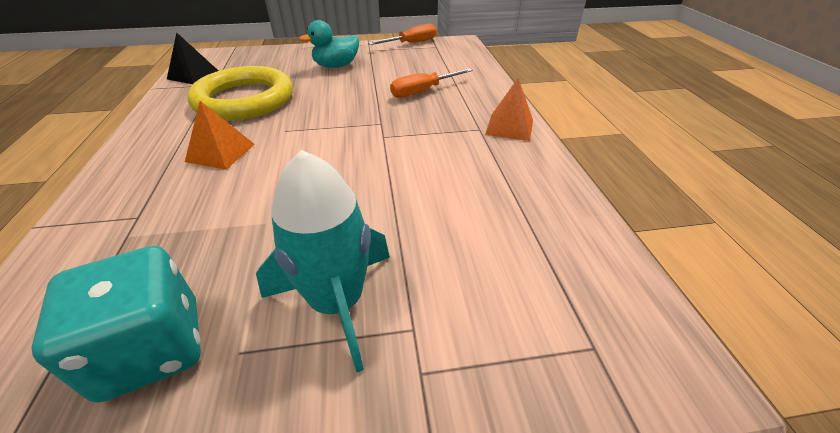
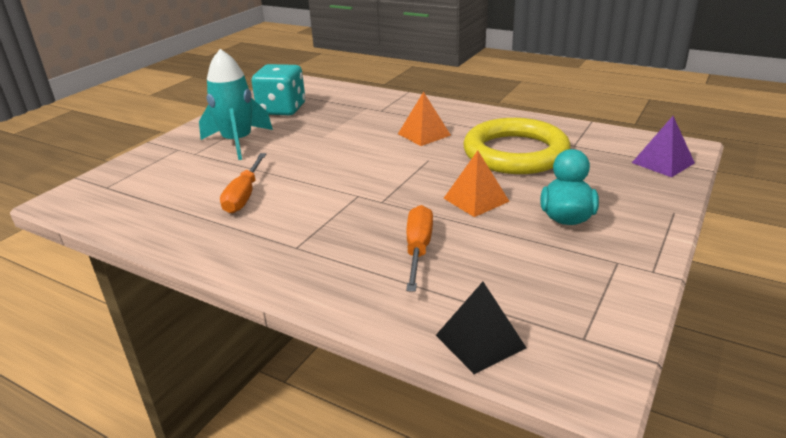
camera: 130 degrees right, 10 degrees down
black pyramid [167,33,218,84] -> black pyramid moved to [436,282,526,374]
orange screwdriver [368,24,437,45] -> orange screwdriver moved to [220,153,266,213]
orange pyramid [485,78,533,141] -> orange pyramid moved to [443,151,510,217]
none -> purple pyramid [632,116,695,177]

